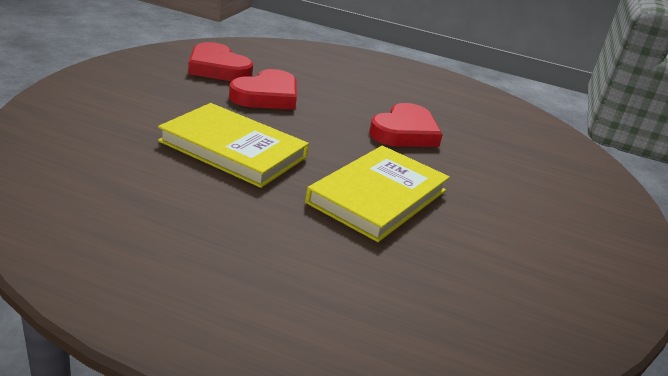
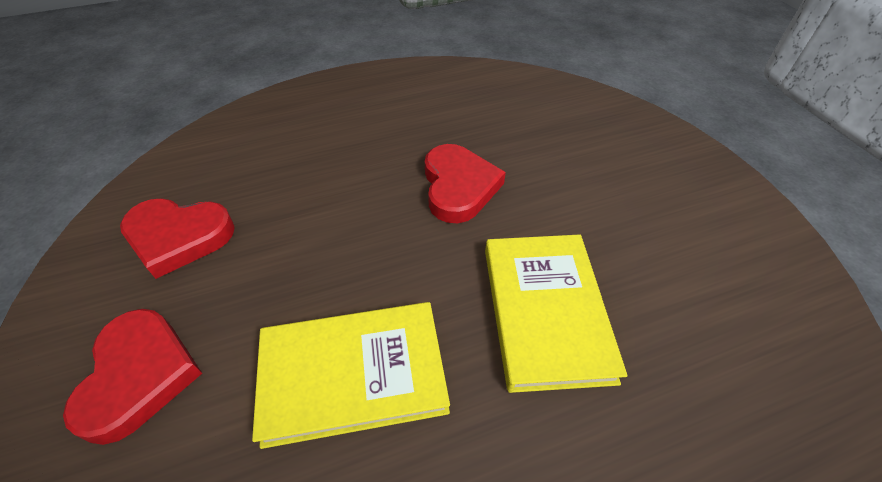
camera: 35 degrees left, 20 degrees up
red heart [229,69,297,110] -> red heart moved to [63,309,202,445]

